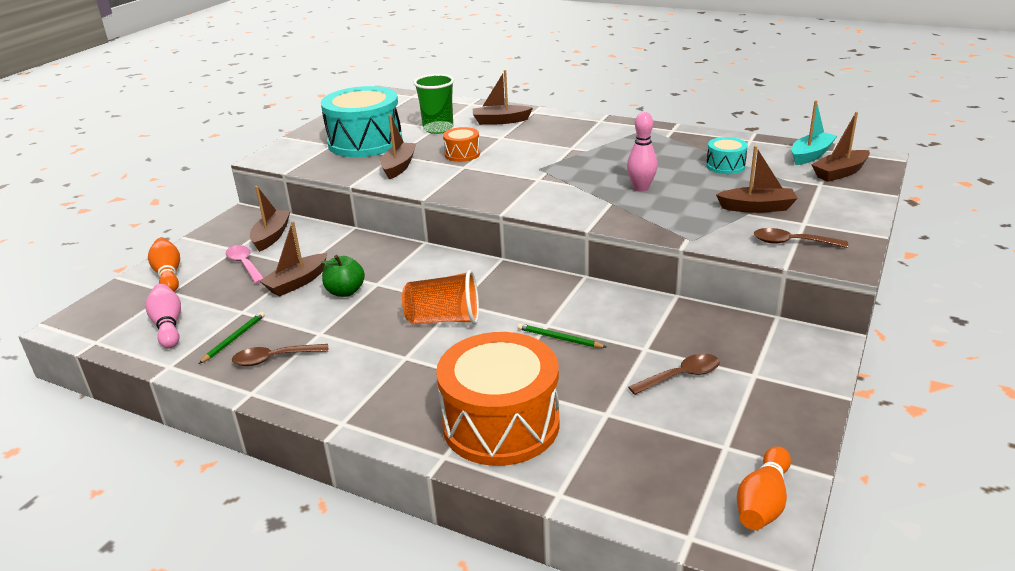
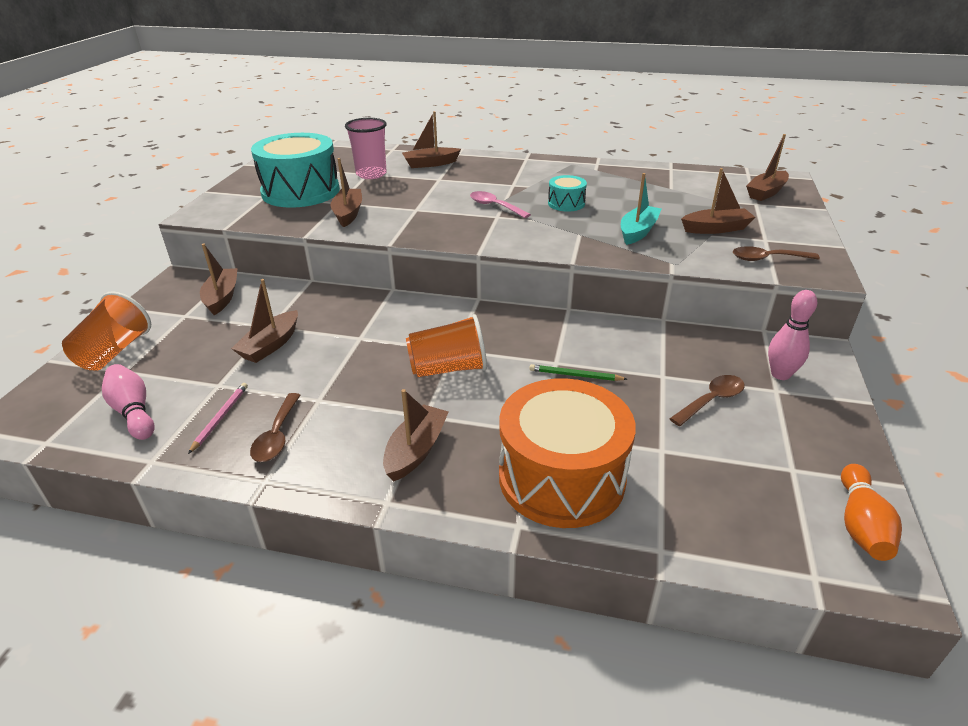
camera: 15 degrees left, 5 degrees up
orange bowling pin [148,238,180,292] -> orange cup [62,291,151,371]
green pencil [199,312,265,364] -> pink pencil [188,383,248,454]
pink spoon [226,245,264,284] -> pink spoon moved to [470,191,531,218]
brown spoon [232,344,329,366] -> brown spoon turned 60 degrees counterclockwise [250,393,300,462]
green apple [321,255,365,297] -> none
green cup [414,74,454,134] -> pink cup [345,118,387,179]
orange drum [443,127,480,162] -> none
pink bowling pin [627,112,658,192] -> pink bowling pin moved to [768,290,817,380]
turquoise drum [706,137,748,174] -> turquoise drum moved to [548,175,587,212]
turquoise boat [792,100,837,165] -> turquoise boat moved to [621,173,661,245]
none -> brown boat [383,389,448,481]

